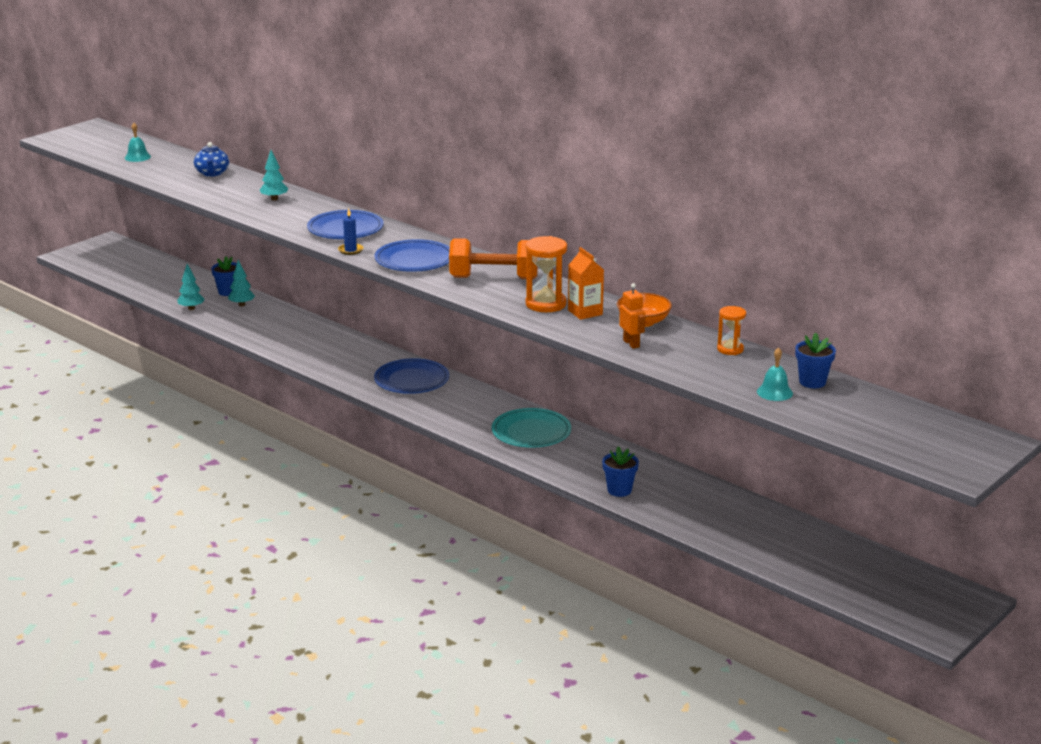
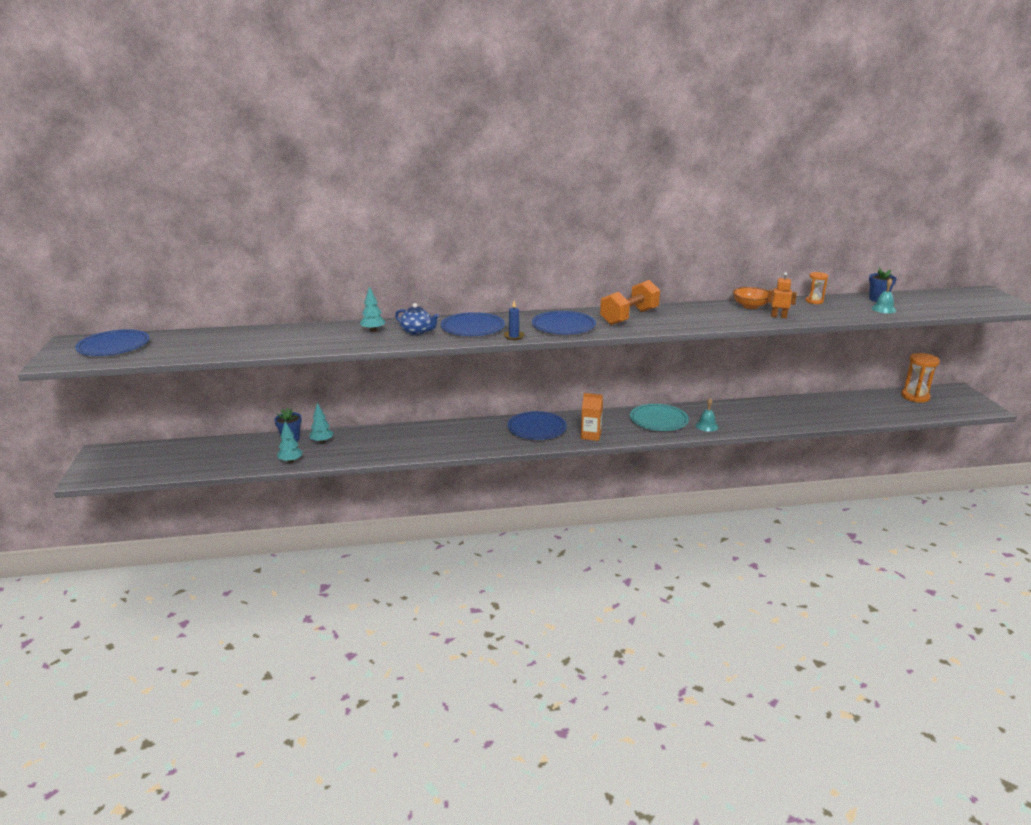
camera: 50 degrees left, 0 degrees up
turquoise bell [125,123,151,162] -> turquoise bell moved to [696,398,718,432]
blue teapot [194,142,229,177] -> blue teapot moved to [395,303,439,335]
orange hourglass [525,236,567,312] -> orange hourglass moved to [901,353,940,402]
orange carton [568,247,604,320] -> orange carton moved to [581,393,603,441]
blue flower pot [602,446,639,497] -> none
none -> blue plate [75,329,150,356]

